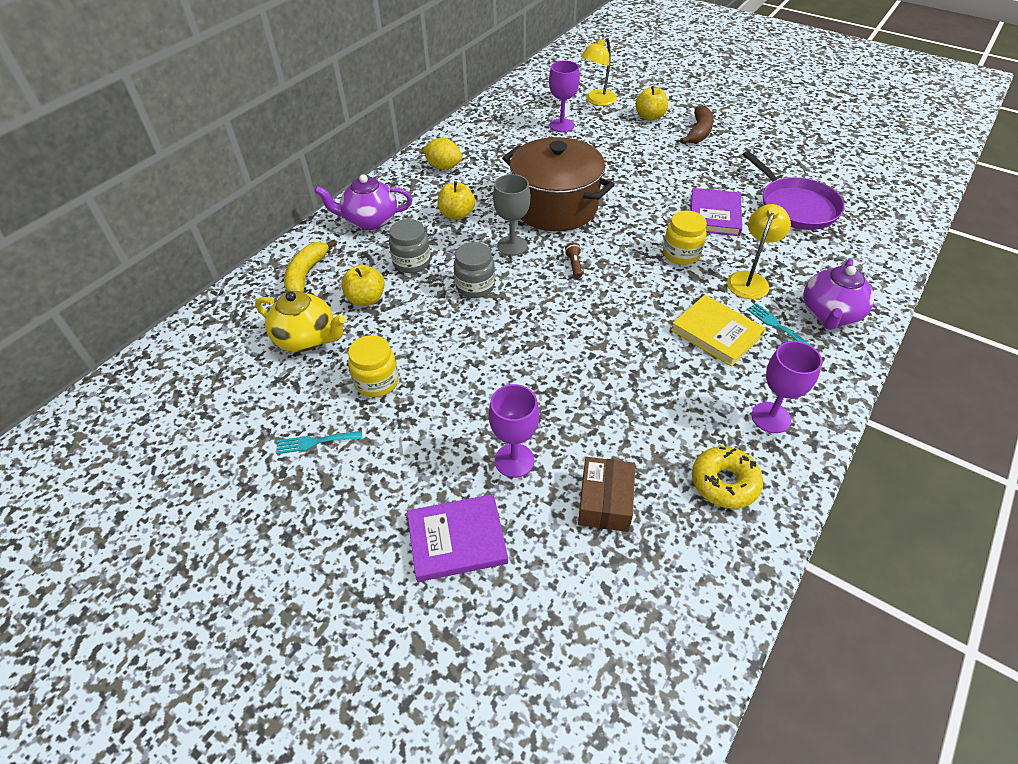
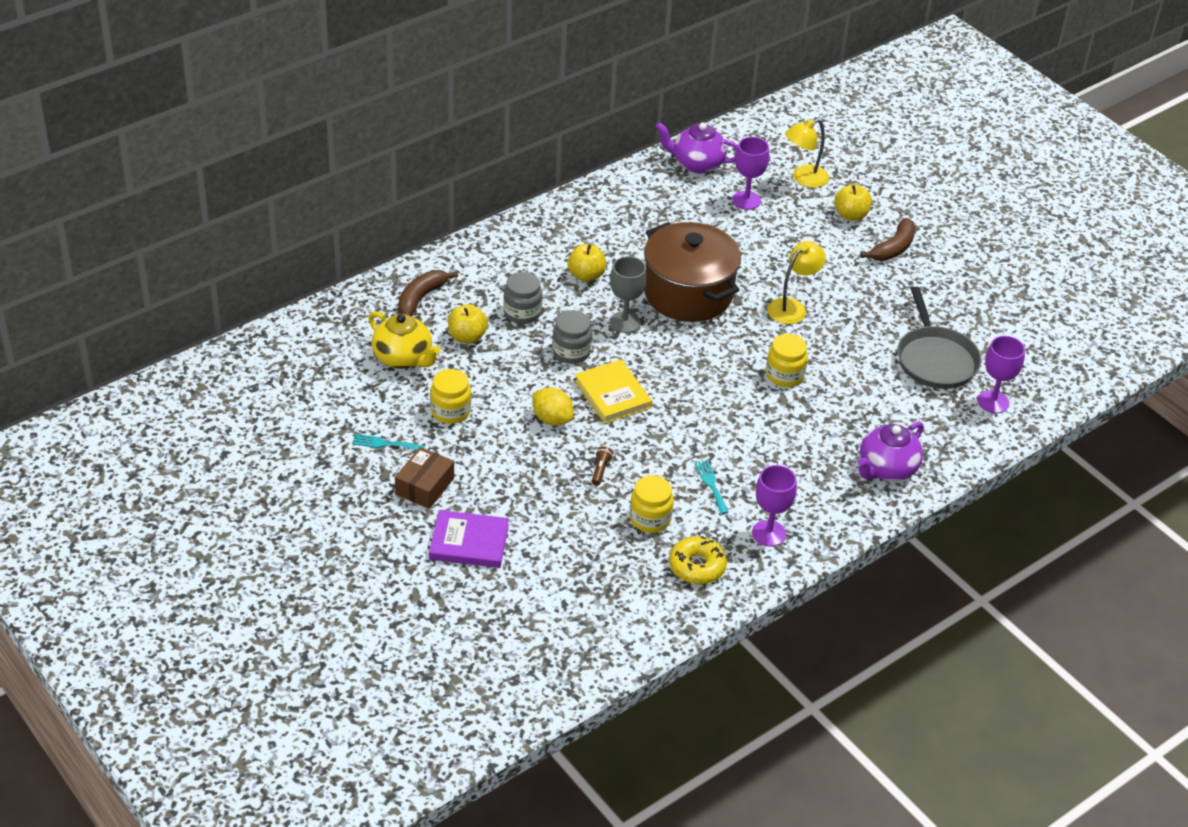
camera: 15 degrees right, 5 degrees down
yellow banana [284,240,337,292] -> brown banana [398,270,458,316]
purple teapot [314,174,412,230] -> purple teapot moved to [655,123,738,173]
yellow lemon [422,138,462,170] -> yellow lemon moved to [533,387,574,426]
purple goblet [489,384,539,478] -> purple goblet moved to [977,336,1025,413]
brown flashlight [565,242,582,279] -> brown flashlight moved to [592,446,613,486]
brown box [578,457,635,532] -> brown box moved to [395,447,454,509]
yellow book [671,295,766,367] -> yellow book moved to [574,359,652,424]
purple book [690,188,742,236] -> none
yellow lamp [727,204,791,299] -> yellow lamp moved to [767,241,826,324]
purple pan [743,151,845,230] -> grey pan [897,287,981,389]
turquoise fork [747,303,813,347] -> turquoise fork moved to [695,460,729,514]
none -> yellow jar [630,475,674,533]

